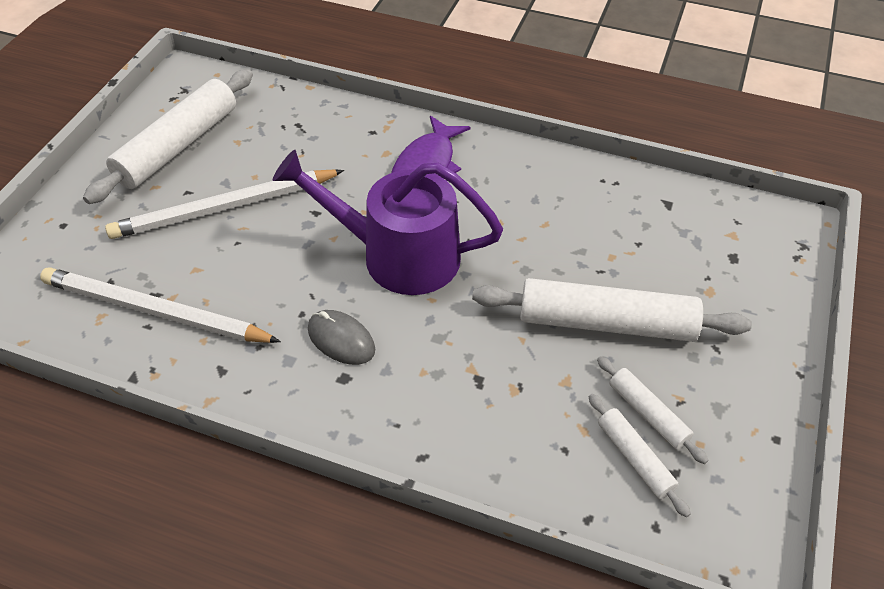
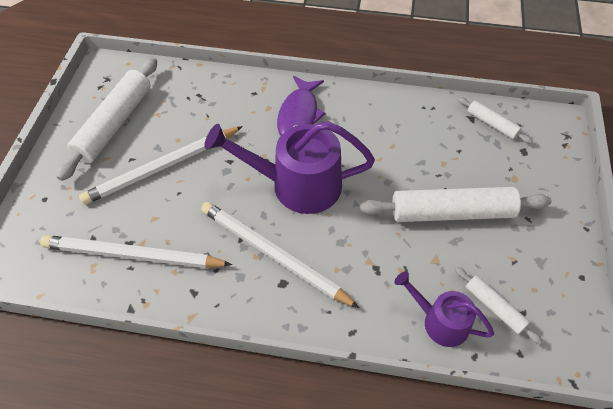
camera: 10 degrees left, 5 degrees up
grey mouse [308,310,375,365] -> white pencil [201,202,359,308]
white rolling pin [597,356,709,464] -> white rolling pin moved to [457,97,533,144]
none -> purple watering can [395,271,494,347]

